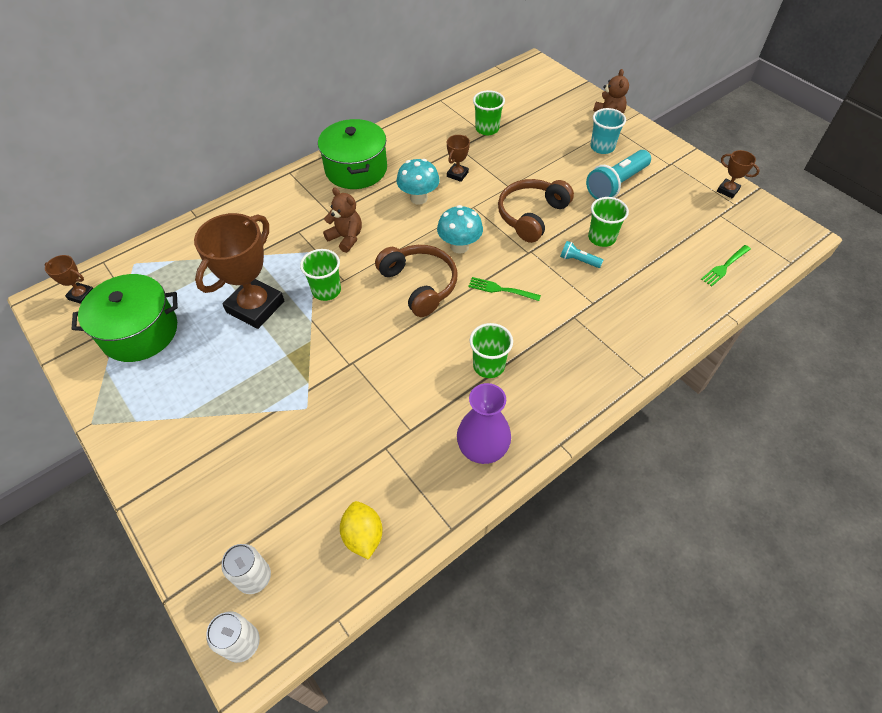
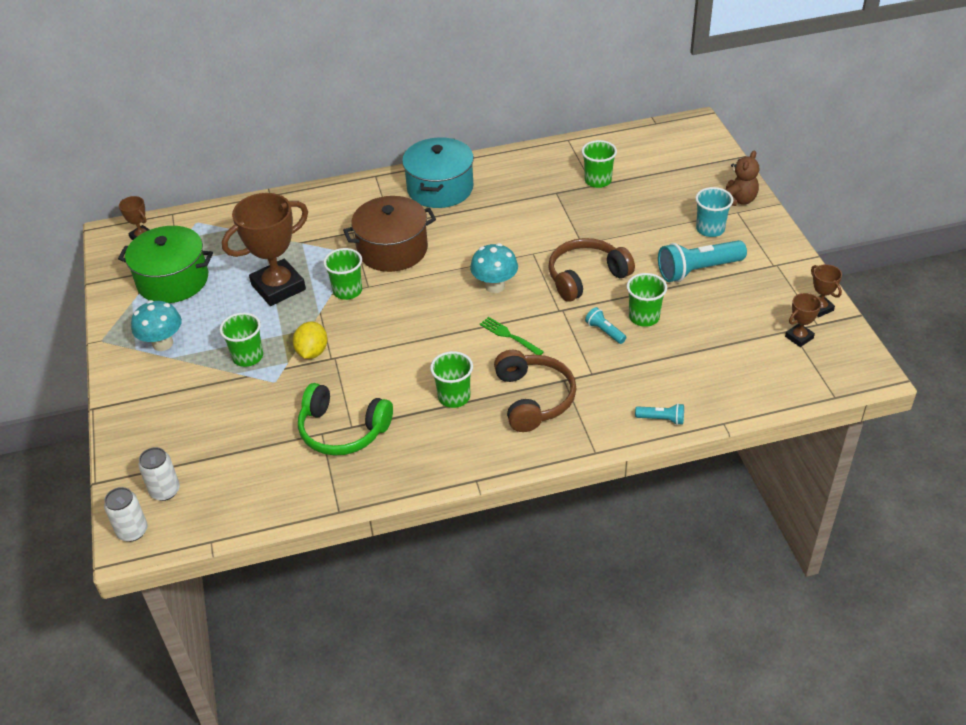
camera: 25 degrees right, 10 degrees down
green pot [318,119,387,189] -> turquoise pot [402,137,474,208]
brown teddy bear [323,188,362,253] -> brown pot [343,196,436,272]
yellow lemon [340,501,383,560] -> yellow lemon moved to [293,321,327,359]
brown headphones [375,245,458,317] -> brown headphones moved to [494,350,576,432]
turquoise mushroom [396,159,440,205] -> turquoise mushroom moved to [131,300,182,351]
brown trophy [447,135,470,182] -> brown trophy moved to [785,293,821,347]
purple vase [457,383,511,464] -> none
green fork [701,245,751,287] -> none
none -> green cup [220,313,263,367]
none -> green headphones [298,383,393,456]
none -> turquoise flashlight [635,403,684,425]

